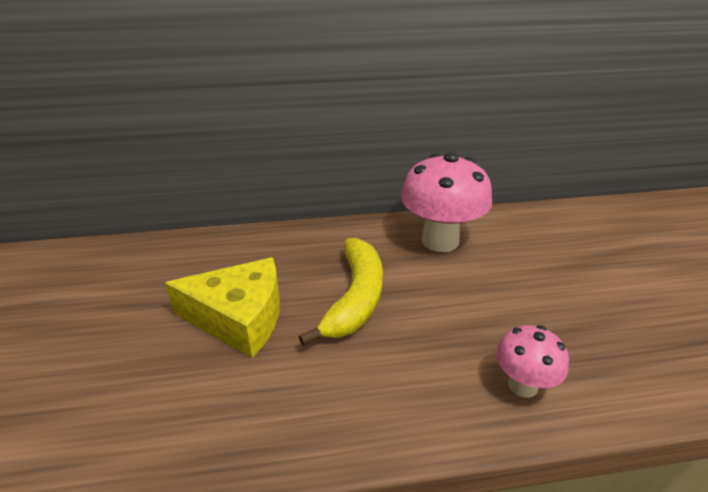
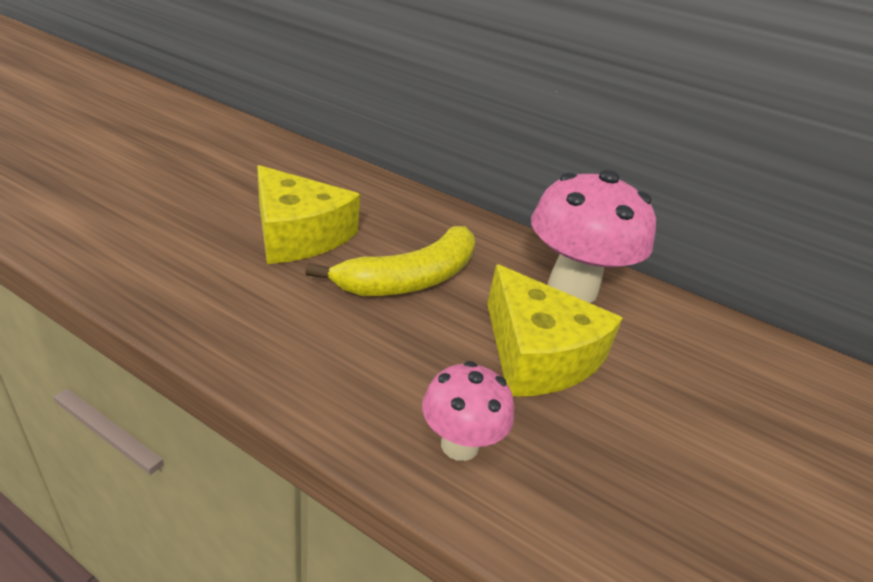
camera: 35 degrees right, 0 degrees up
none -> yellow cheese [487,264,623,397]

